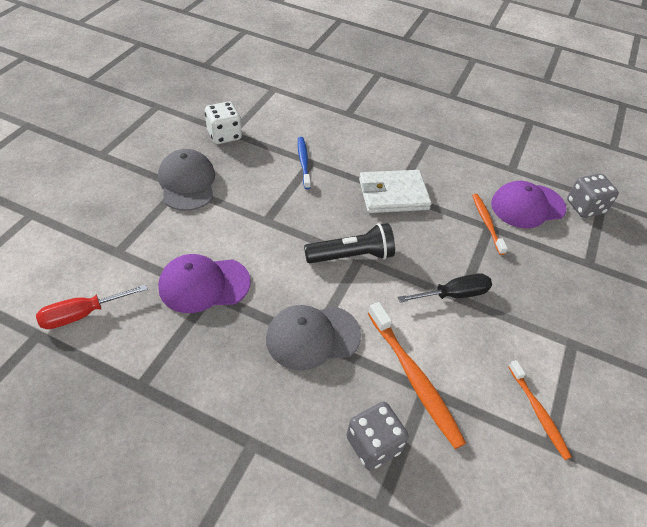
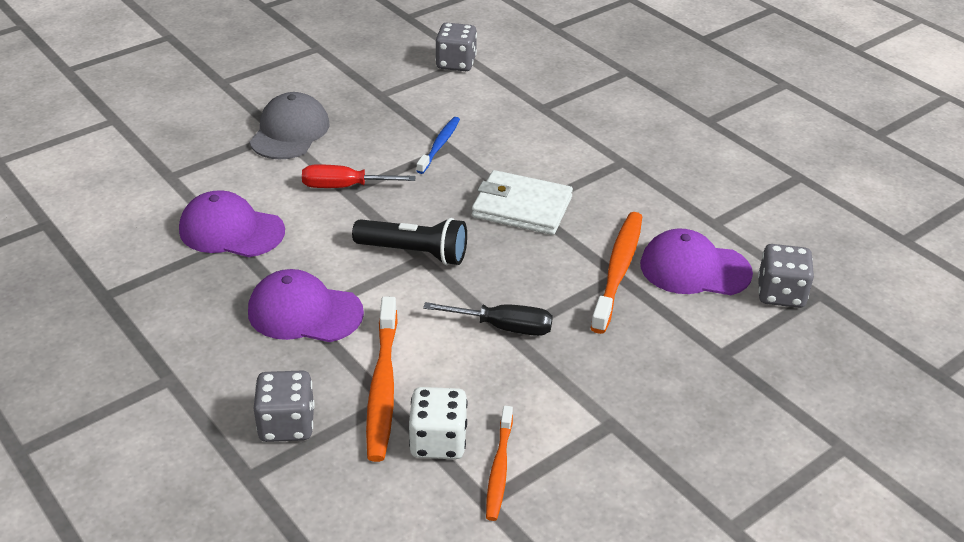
camera: 30 degrees right, 10 degrees down
red screwdriver [36,284,148,329] -> red screwdriver moved to [302,164,416,188]
white dice [205,101,242,144] -> white dice moved to [409,387,468,459]
grey cap [266,305,361,370] -> purple cap [248,269,364,342]
orange toothbrush [472,194,508,255] -> orange toothbrush [590,212,642,334], size x1.62
none -> grey dice [436,23,477,71]

